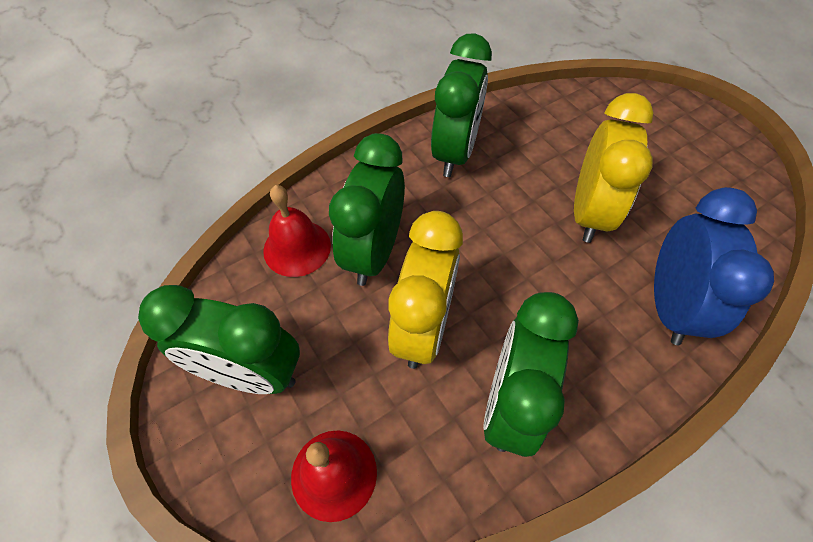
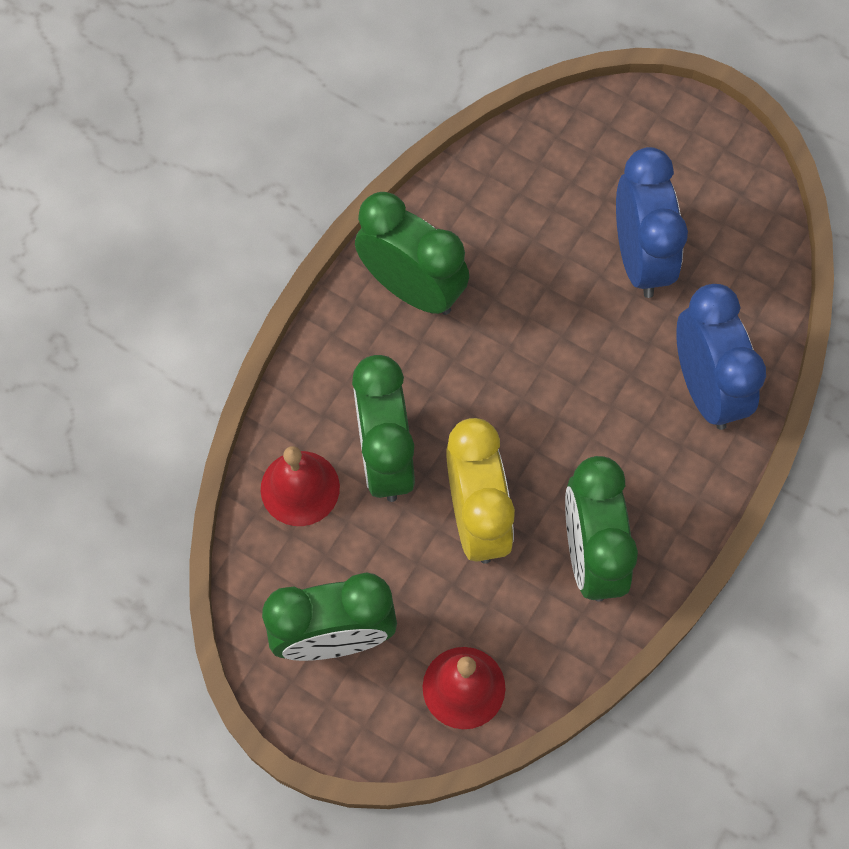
camera: 25 degrees left, 10 degrees up
green clock [431,33,492,177] -> green clock turned 45 degrees counterclockwise [355,192,469,315]
yellow clock [574,93,653,243] -> none
none -> blue clock [616,147,688,298]

